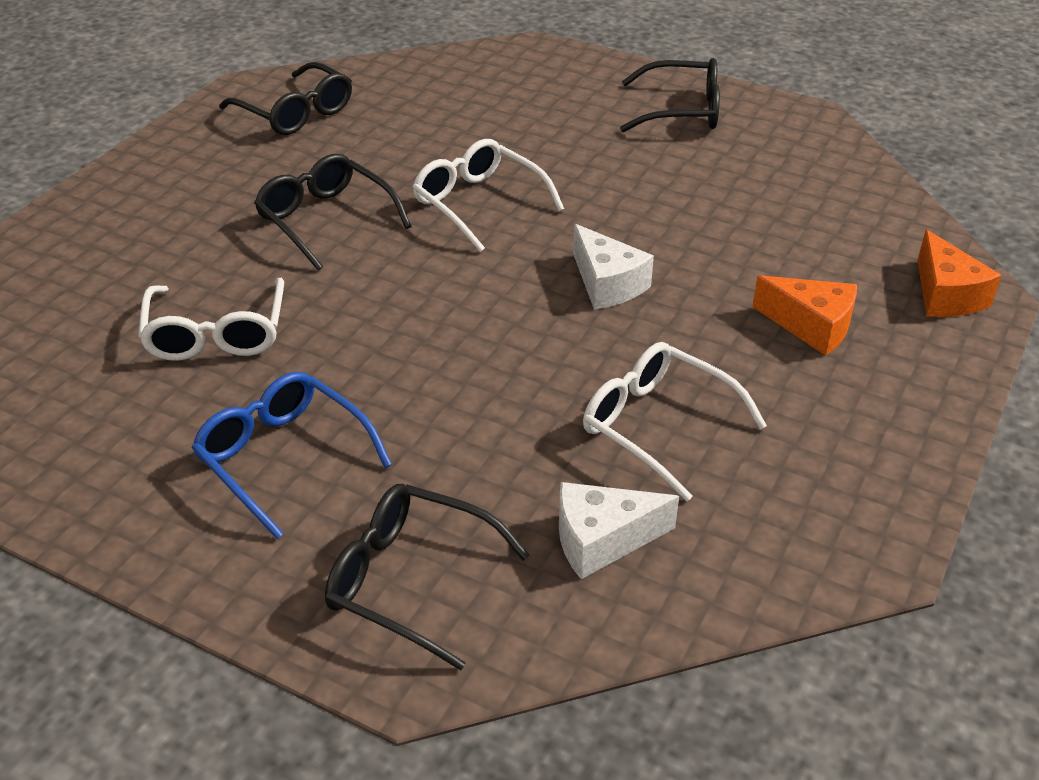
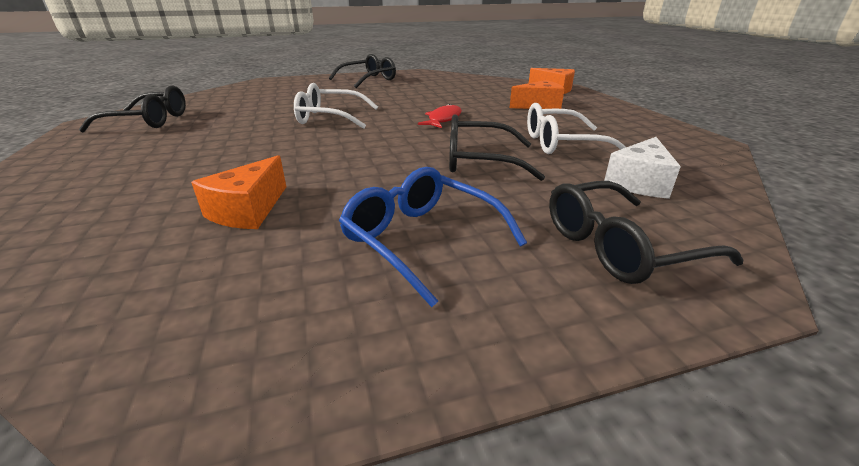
camera: 45 degrees left, 10 degrees down
white glasses [138,278,284,361] -> orange cheese [191,155,286,229]
blue glasses [192,372,392,539] -> blue glasses turned 45 degrees clockwise [339,167,527,307]
black glasses [254,154,411,271] -> black glasses moved to [449,114,545,181]
white cheese [573,224,654,310] -> red fish [418,104,462,128]

